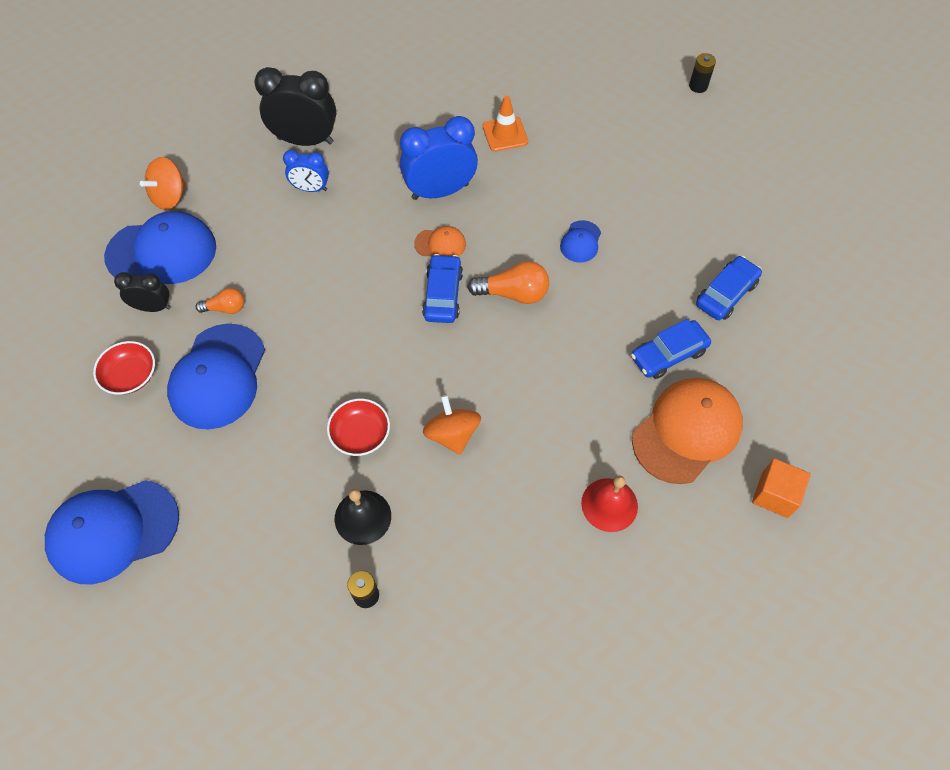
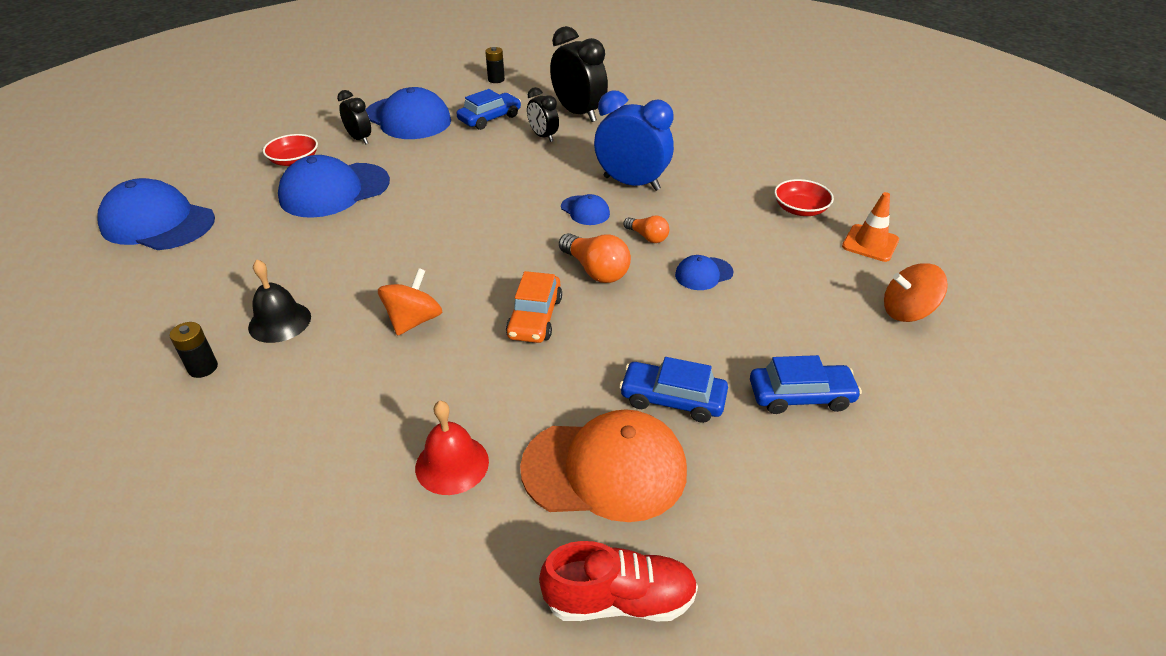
camera: 45 degrees right, 20 degrees down
orange spinning top [140,157,186,210] -> orange spinning top moved to [884,263,948,322]
orange light bulb [196,288,244,314] -> orange light bulb moved to [624,215,669,243]
blue clock [283,150,329,192] -> black clock [527,87,559,142]
red bowl [327,399,390,456] -> red bowl moved to [774,179,834,216]
orange cap [414,226,466,257] -> blue cap [561,194,610,225]
blue car [422,254,463,323] -> blue car moved to [457,89,521,130]
orange traffic cone [483,95,528,152] -> orange traffic cone moved to [842,192,899,262]
black battery [689,53,716,93] -> black battery moved to [485,47,505,83]
orange cube [752,458,811,518] -> red shoe [539,541,698,621]
none -> orange car [506,271,562,343]

